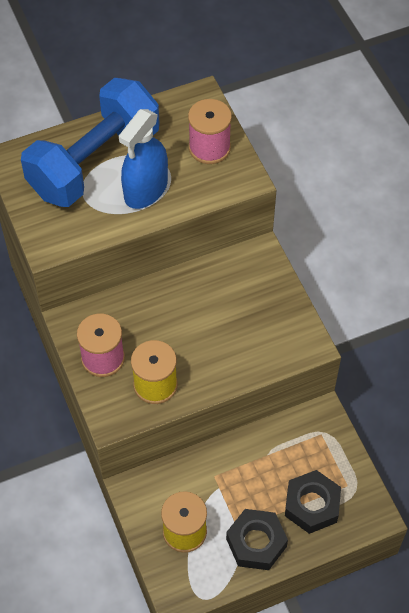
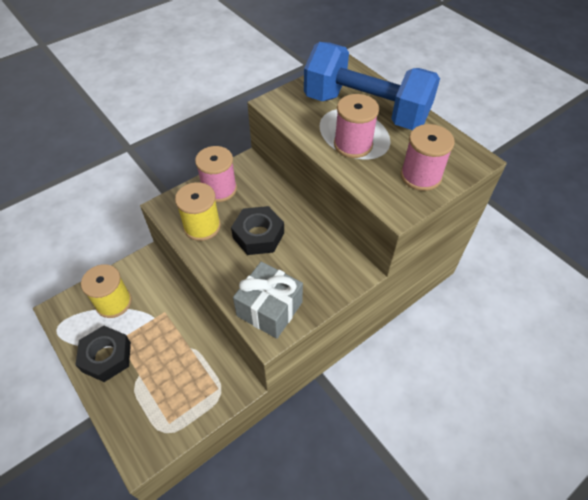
camera: 75 degrees right, 5 degrees down
blue spray bottle [119,109,168,209] -> pink spool [334,94,379,158]
black nut [285,470,341,534] -> black nut moved to [231,206,284,255]
none -> grey gift [233,261,303,339]

